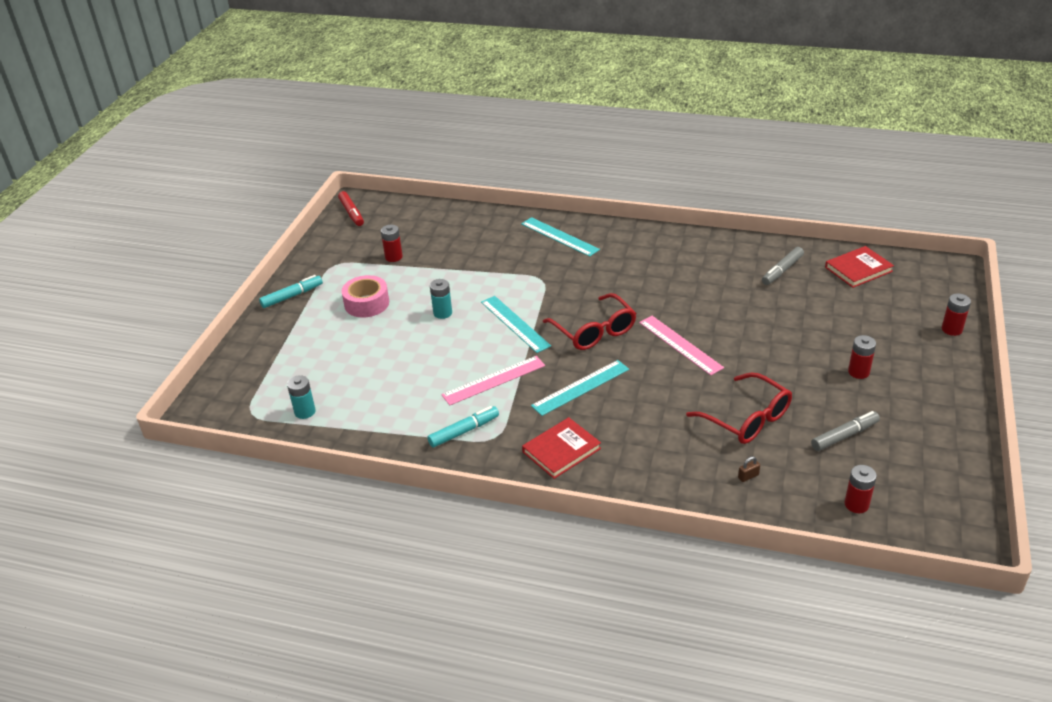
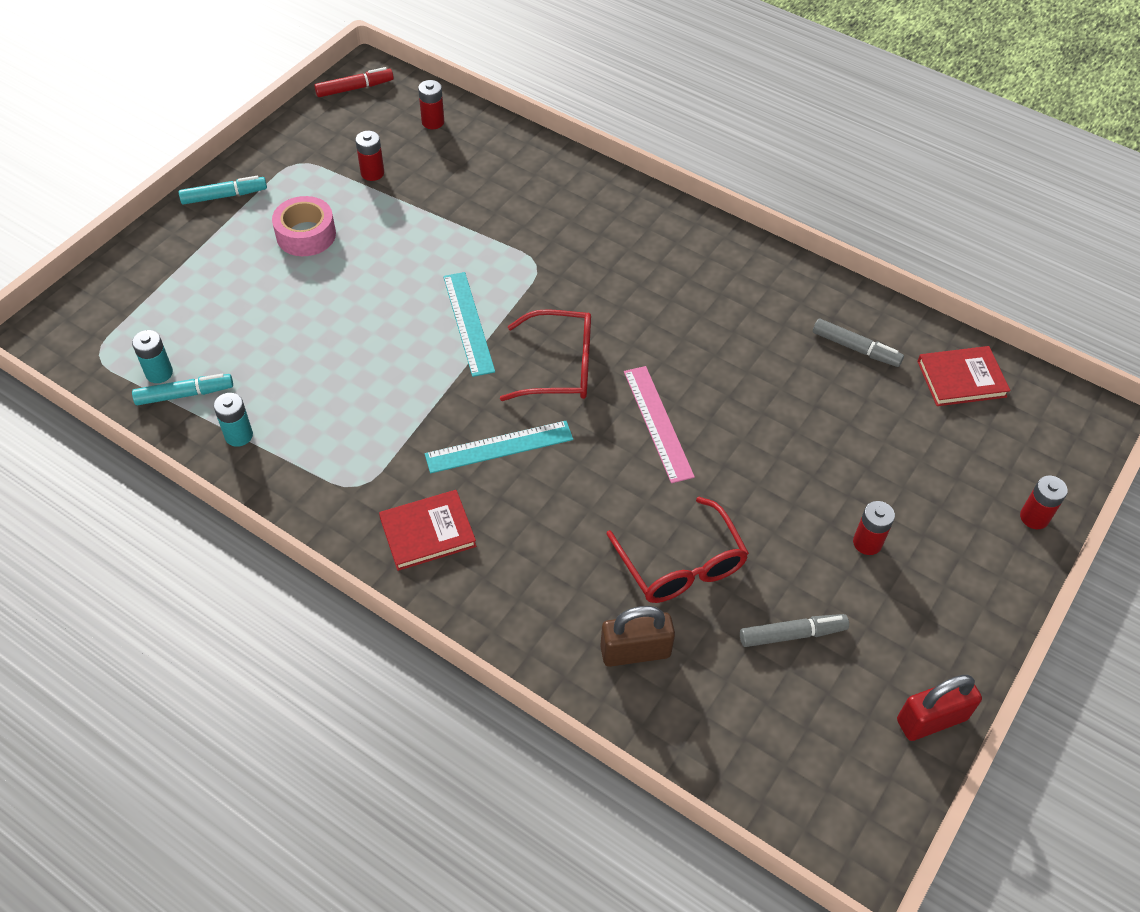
camera: 15 degrees right, 15 degrees up
red marker [338,191,364,226] -> red marker turned 105 degrees counterclockwise [314,67,394,97]
turquoise marker [427,406,499,447] -> turquoise marker moved to [132,374,233,405]
turquoise battery [430,279,452,319] -> turquoise battery moved to [214,393,253,447]
pink ruler [441,356,545,406] -> none
turquoise ruler [521,217,600,257] -> none
red glasses [543,293,636,350] -> red glasses turned 75 degrees counterclockwise [500,309,591,401]
brown padlock [738,456,760,482] -> brown padlock [600,606,675,667], size x2.43
grey marker [762,247,804,285] -> grey marker turned 120 degrees counterclockwise [813,318,904,367]
red battery [844,465,877,513] -> red battery moved to [418,80,444,129]
none -> red padlock [897,675,982,741]

